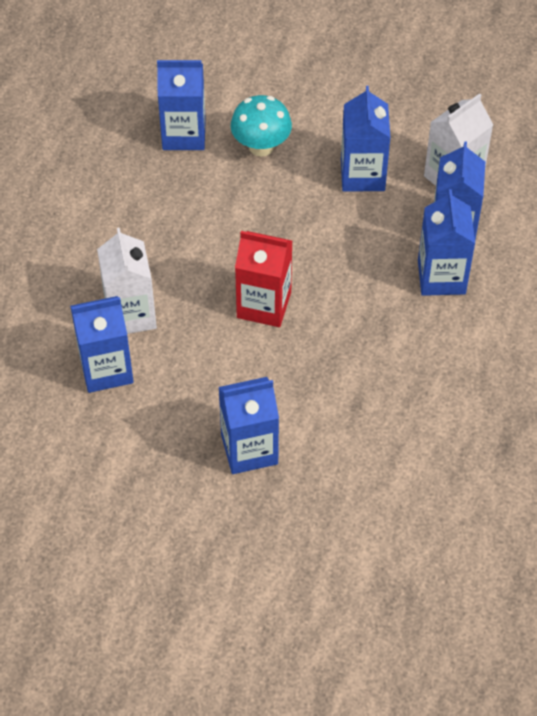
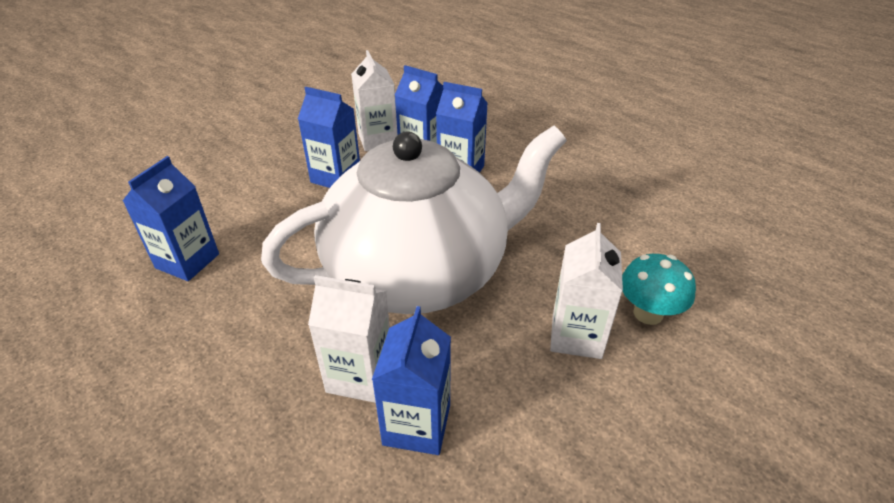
camera: 65 degrees left, 15 degrees down
blue carton [219,377,279,474] -> white carton [550,223,623,359]
turquoise mushroom [231,95,292,156] -> turquoise mushroom moved to [622,254,696,325]
red carton [235,231,292,327] -> white teapot [261,126,567,314]

